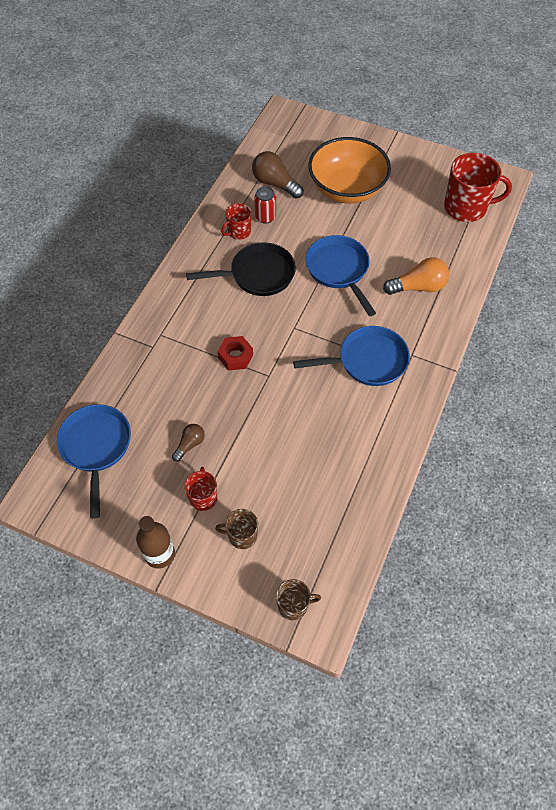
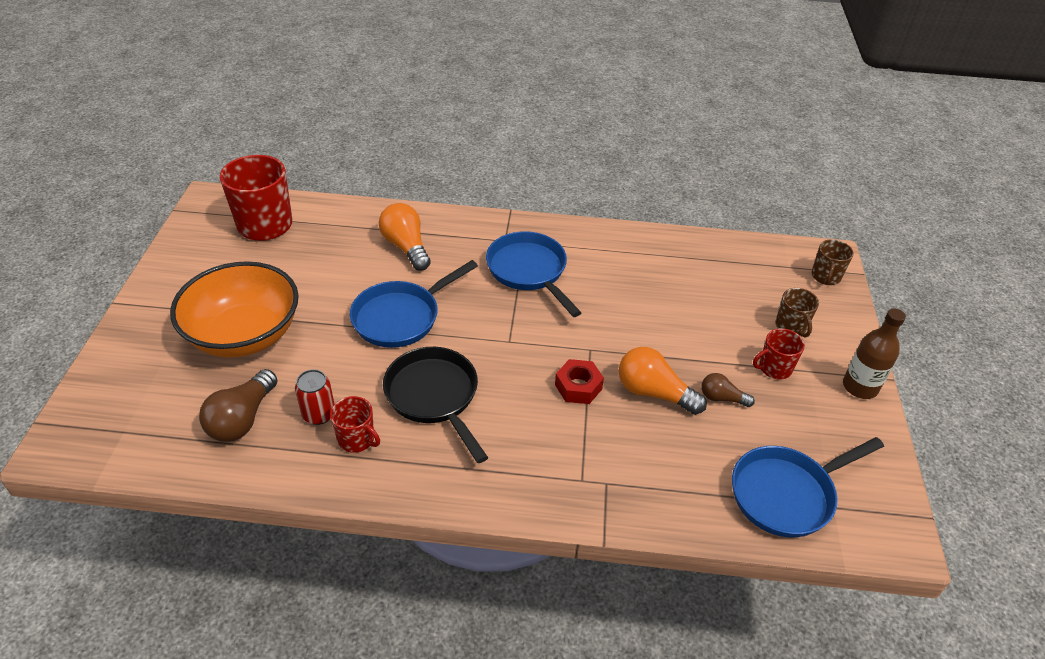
camera: 110 degrees left, 15 degrees down
brown mug [276,579,321,620] -> brown mug turned 135 degrees counterclockwise [812,239,854,285]
none -> orange light bulb [619,347,707,415]

